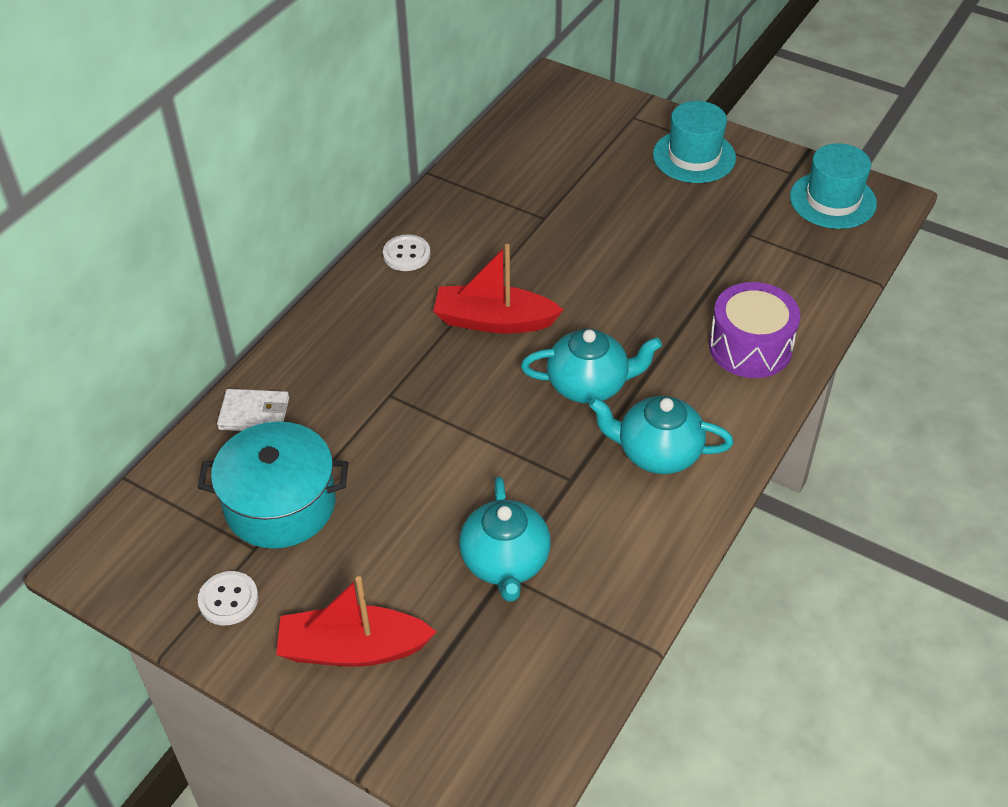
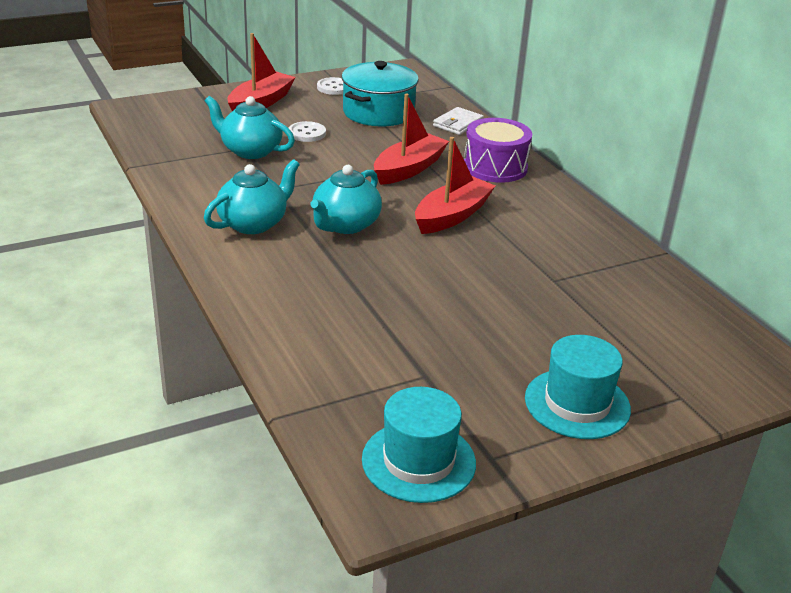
camera: 120 degrees right, 15 degrees down
white button [383,234,430,271] -> white button moved to [289,121,326,142]
purple drum [709,282,800,378] -> purple drum moved to [464,118,532,183]
none -> red boat [374,94,449,185]

